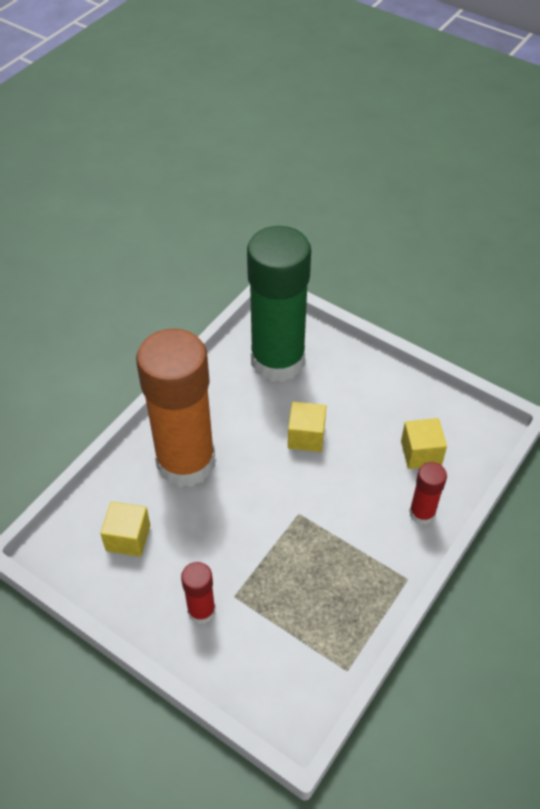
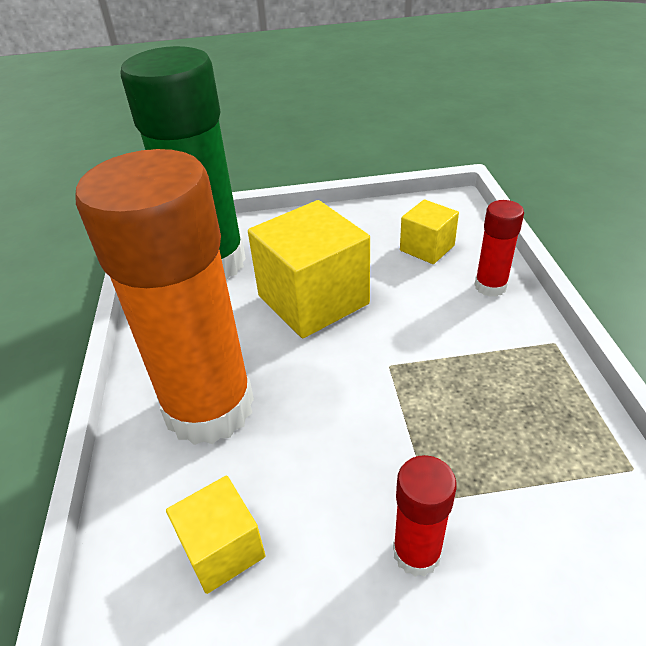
camera: 40 degrees left, 10 degrees down
yellow cube [288,402,326,452] -> yellow cube [248,200,370,338], size x1.86

